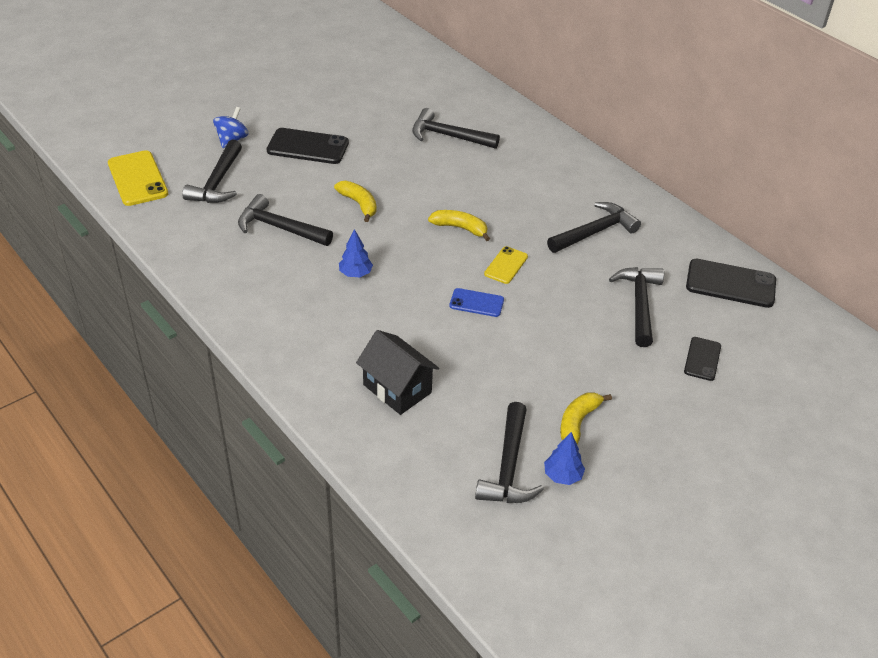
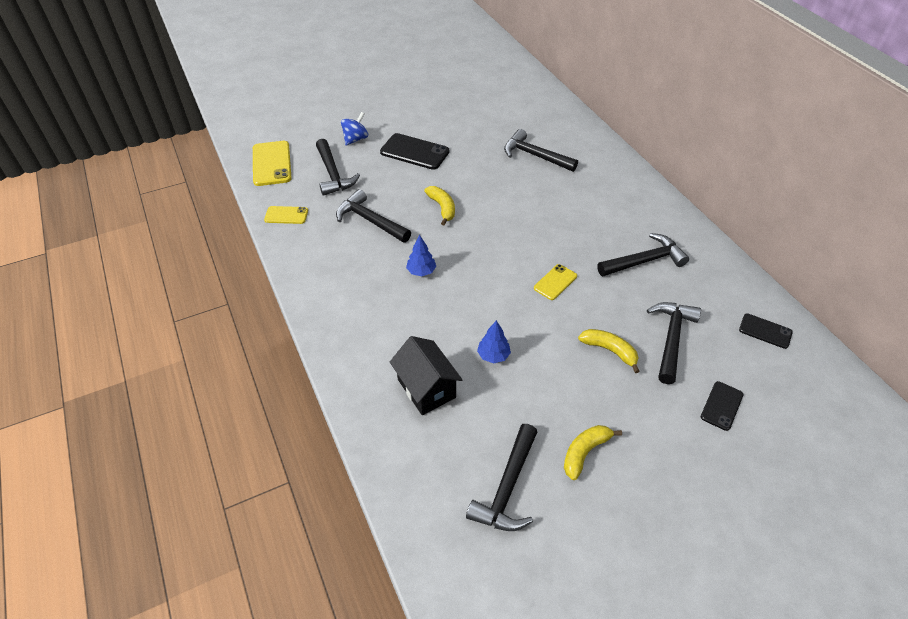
camera: 15 degrees right, 5 degrees up
black hammer [182,140,242,203] -> black hammer turned 45 degrees counterclockwise [316,139,360,196]
yellow banana [428,210,490,241] -> yellow banana moved to [578,329,640,373]
blue phone [449,288,504,317] -> none
blue tree [544,432,585,485] -> blue tree moved to [477,320,511,364]
black phone [686,259,776,308] -> black phone [739,313,793,349], size x0.58
none -> yellow phone [264,206,308,224]

